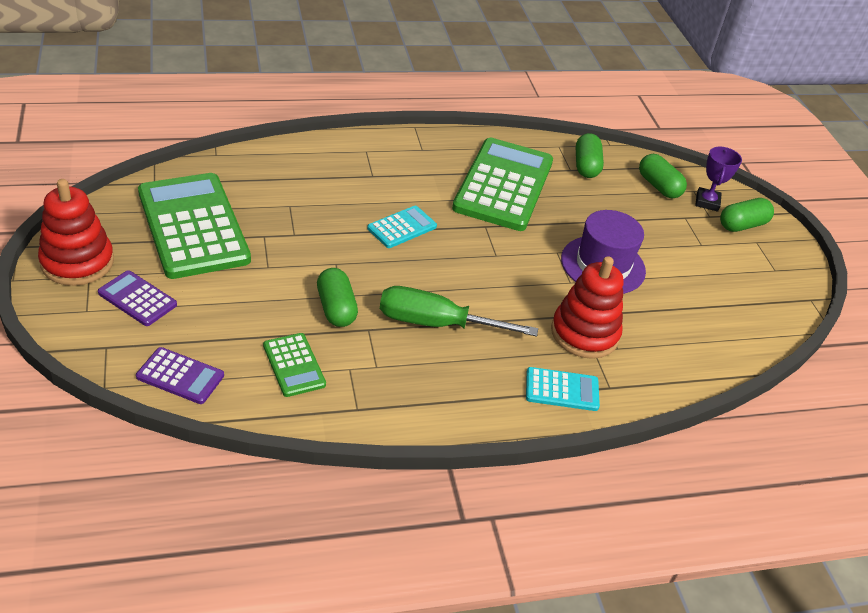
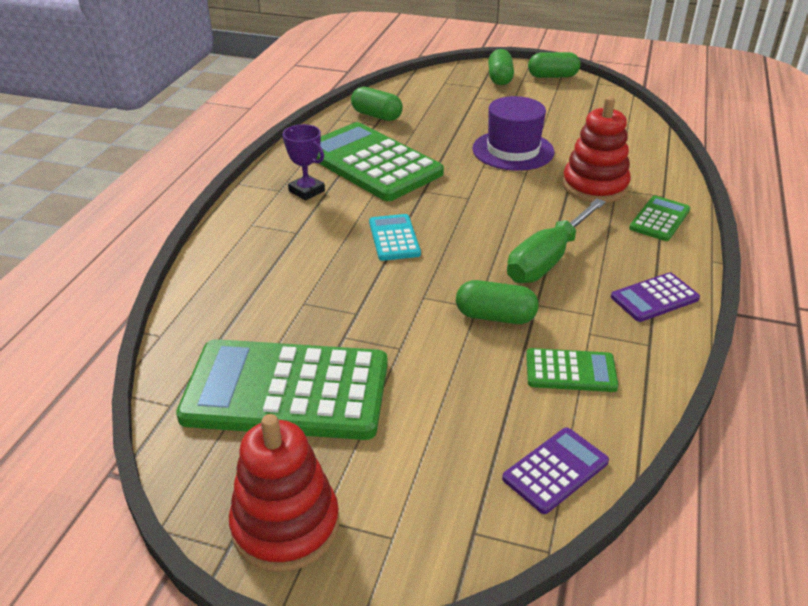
camera: 55 degrees left, 5 degrees down
purple calculator [98,270,177,326] -> purple calculator moved to [611,272,700,322]
turquoise calculator [526,367,600,411] -> green calculator [629,196,690,241]
green capsule [639,154,687,199] -> green capsule moved to [528,52,581,78]
purple trophy [695,147,742,212] -> purple trophy moved to [282,124,325,200]

